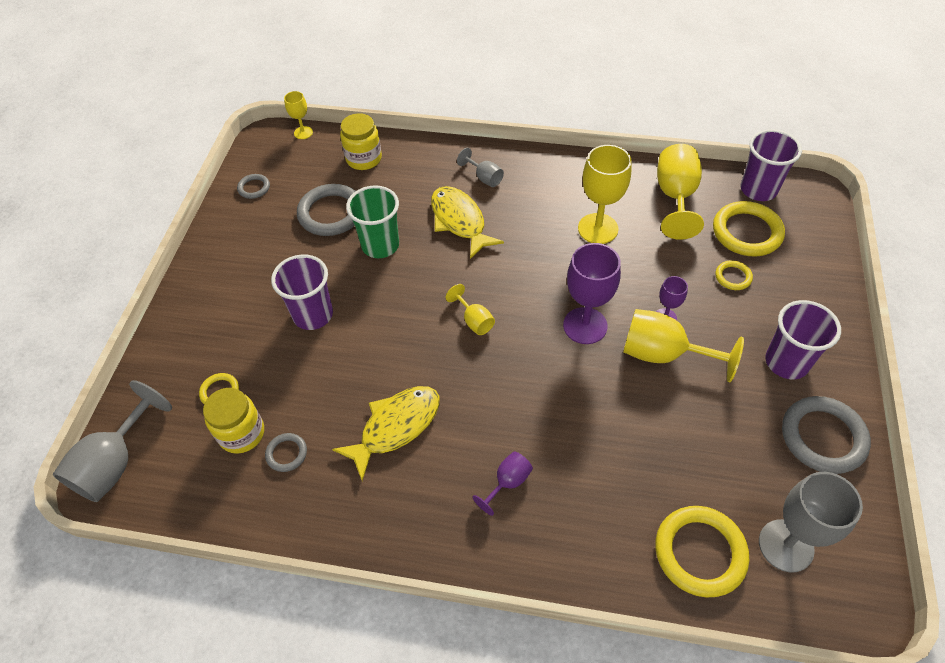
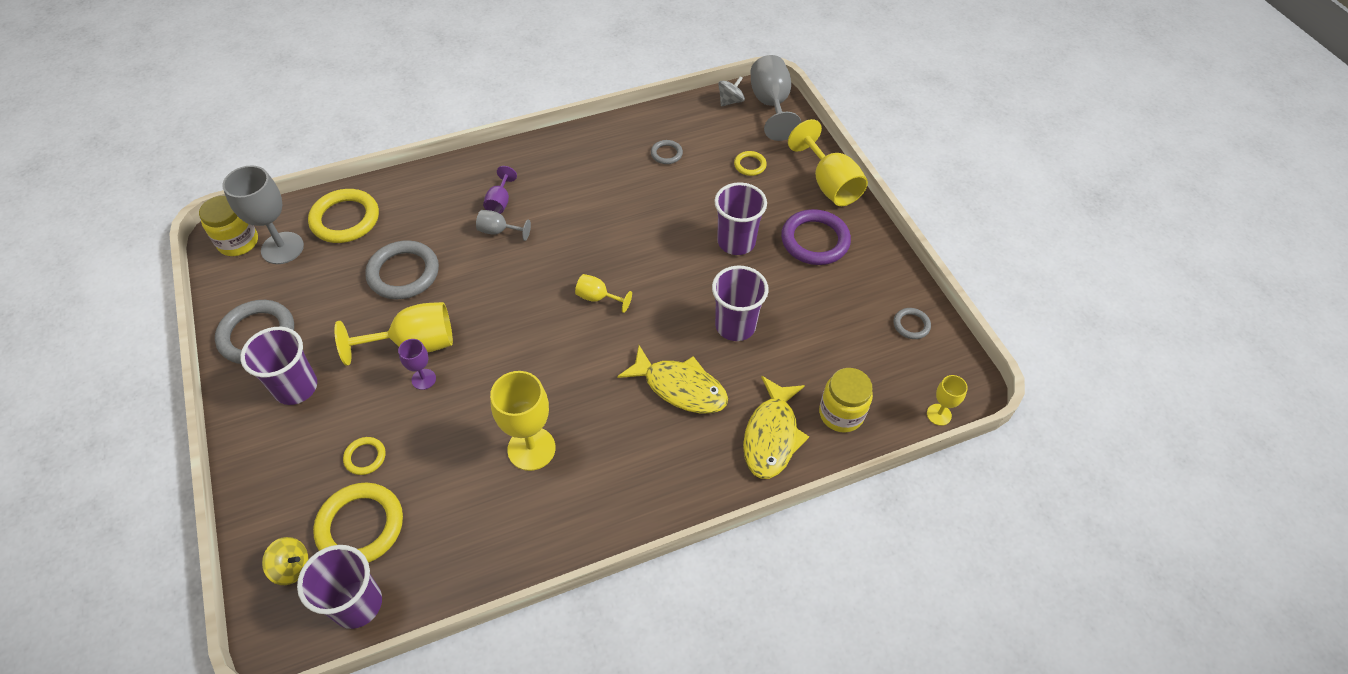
camera: 145 degrees right, 0 degrees up
yellow jar [203,388,264,454] -> yellow jar moved to [199,196,258,256]
grey ring [297,184,355,236] -> grey ring moved to [365,240,439,299]
yellow fish [332,386,440,481] -> yellow fish moved to [743,376,809,479]
green cup [346,185,399,258] -> purple cup [712,266,769,341]
grey goblet [457,148,504,187] -> grey goblet moved to [476,210,531,241]
purple goblet [563,243,621,344] -> none
yellow goblet [657,144,704,240] -> yellow goblet moved to [788,119,868,206]
none -> yellow spinning top [262,537,309,585]
none -> grey spinning top [718,76,745,107]
none -> purple ring [781,209,851,265]

